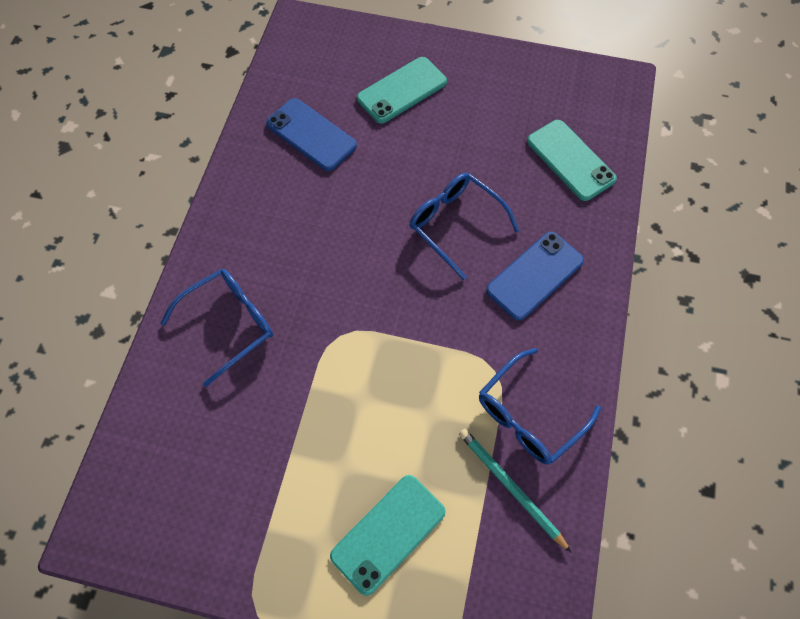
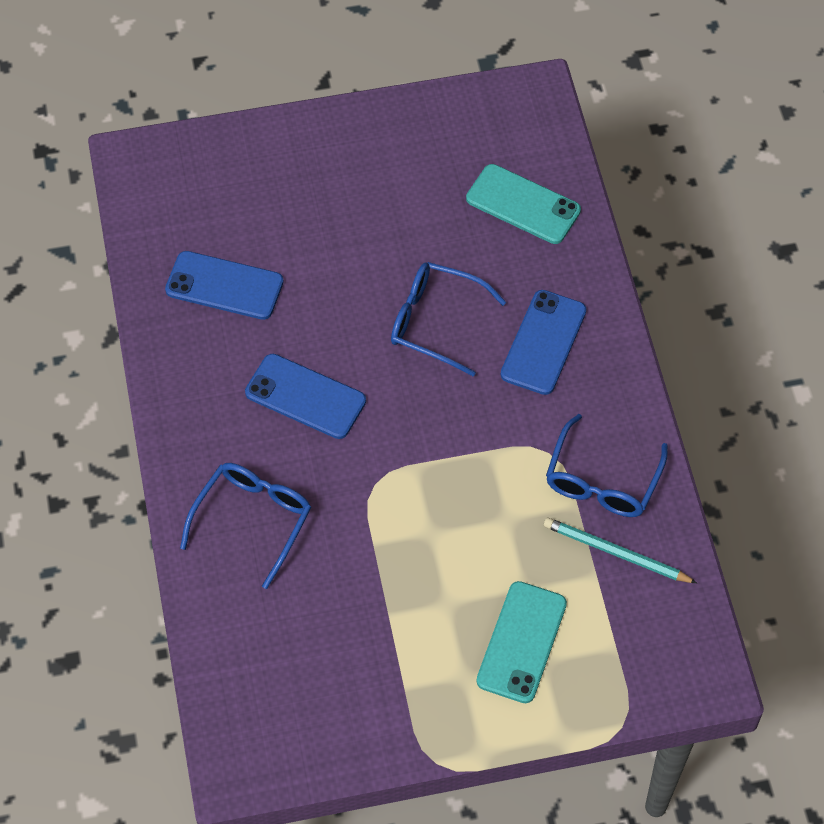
camera: 25 degrees left, 5 degrees down
turquoise phone [357,57,447,124] -> none
none -> blue phone [245,354,366,439]

